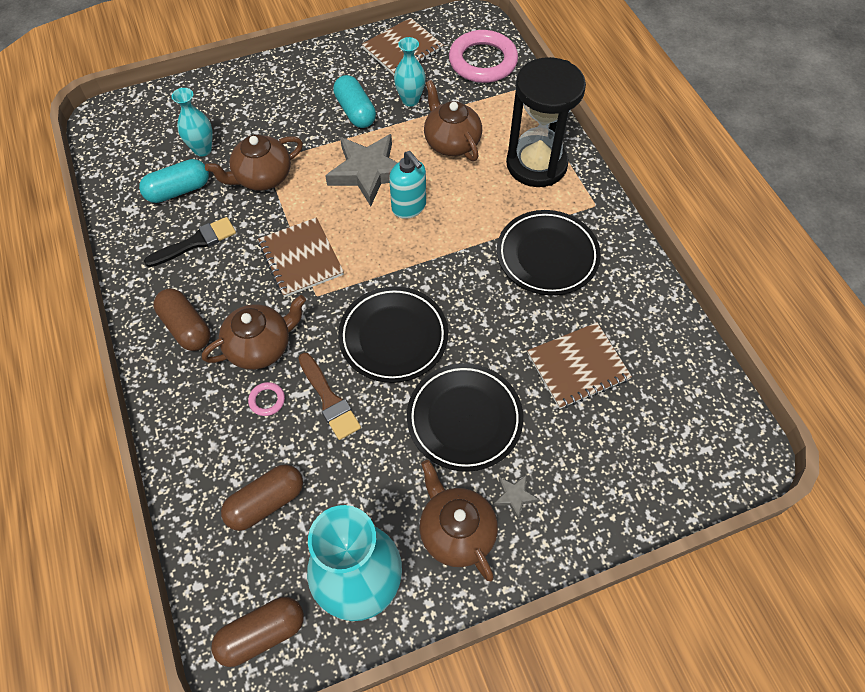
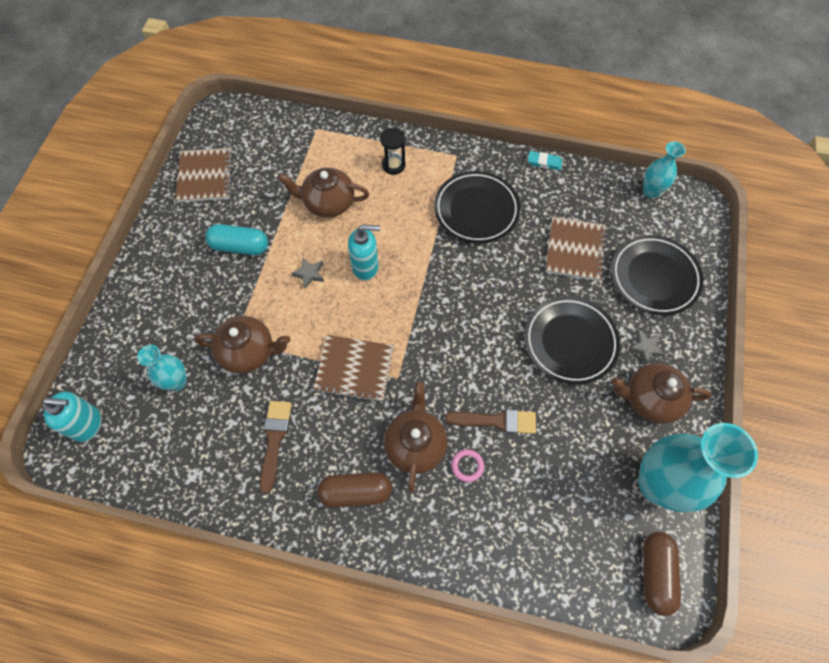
camera: 55 degrees left, 5 degrees up
turquoise capsule [139,159,209,203] -> none
black brush [144,217,236,267] -> brown brush [260,401,292,494]
brown teapot [205,135,303,191] -> brown teapot turned 90 degrees counterclockwise [194,316,291,374]
brown capsule [221,464,303,531] -> none
grey star [325,134,398,206] -> grey star [291,258,324,289], size x0.43
black plate [338,286,448,383] -> black plate moved to [611,235,703,315]
turquoise vase [394,37,426,107] -> turquoise vase moved to [643,141,686,198]
pink ring [449,30,518,83] -> none
black hourglass [506,57,586,187] -> black hourglass [380,128,406,175], size x0.45
none -> turquoise soap dispenser [42,391,102,442]
none -> turquoise eraser [528,151,562,170]

